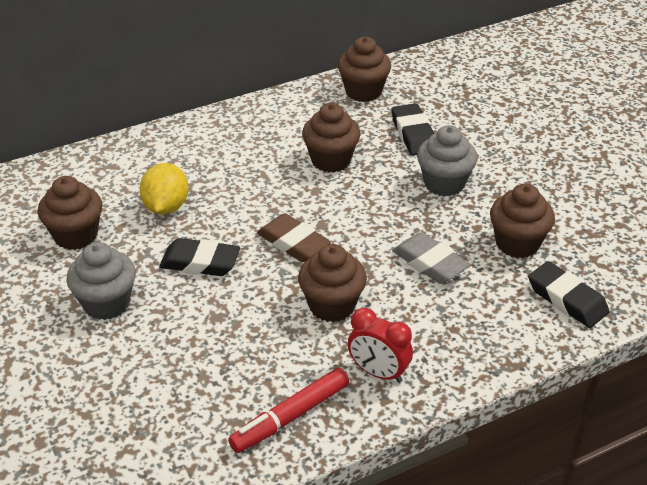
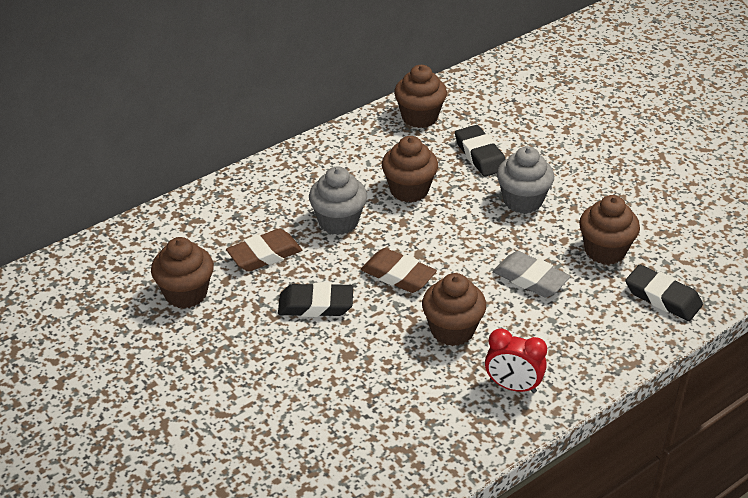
camera: 10 degrees left, 0 degrees up
grey cupcake [66,242,136,320] -> grey cupcake moved to [309,167,367,235]
yellow lemon [140,163,188,215] -> brown eraser [226,228,302,271]
red marker [228,368,349,453] -> none

